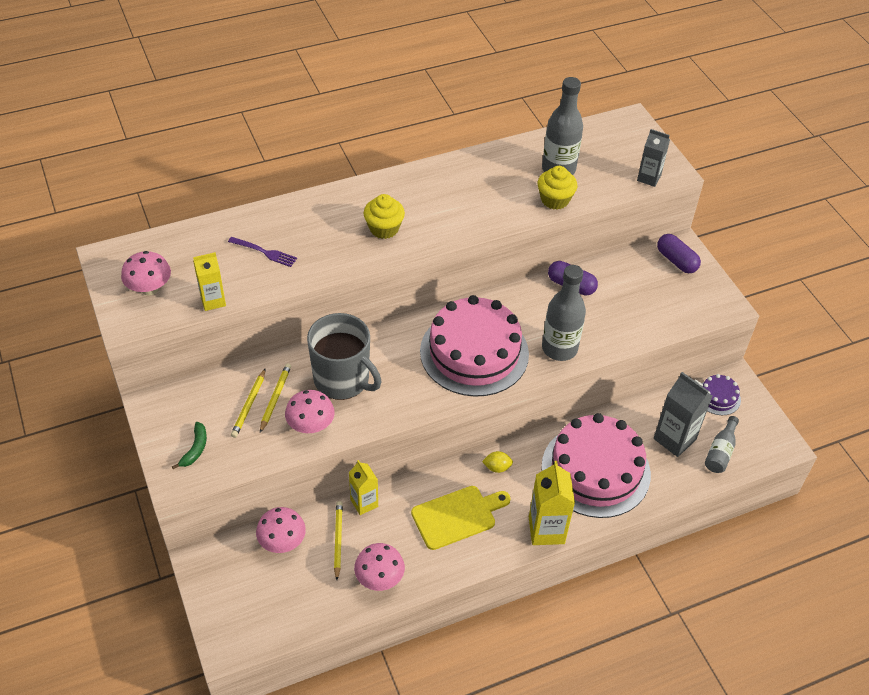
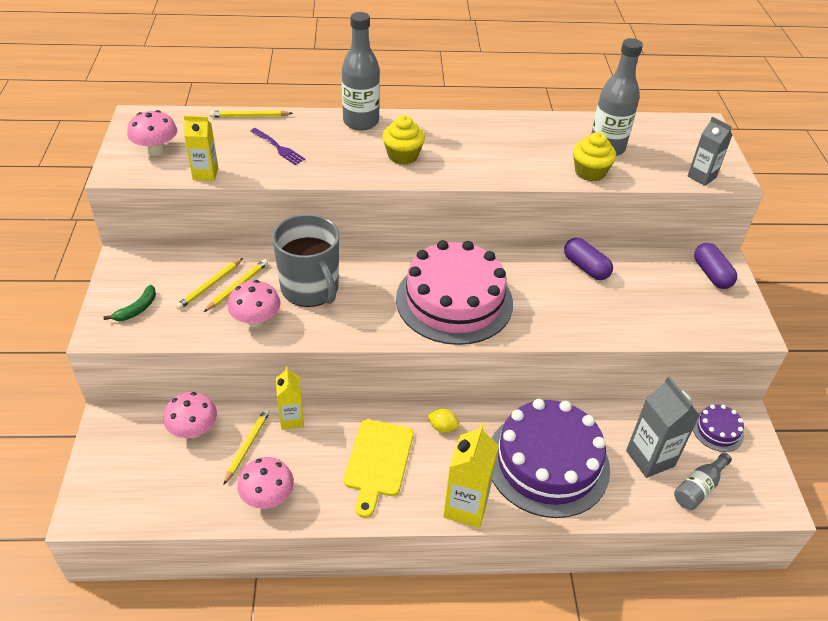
camera: 20 degrees right, 5 degrees down
yellow cutting board [411,486,511,550] -> yellow cutting board turned 105 degrees clockwise [344,420,414,518]
pink cake [541,413,651,518] -> purple cake [492,399,610,518]
grey bottle [542,265,586,361] -> grey bottle moved to [342,12,380,131]
none -> yellow pencil [209,110,293,117]

